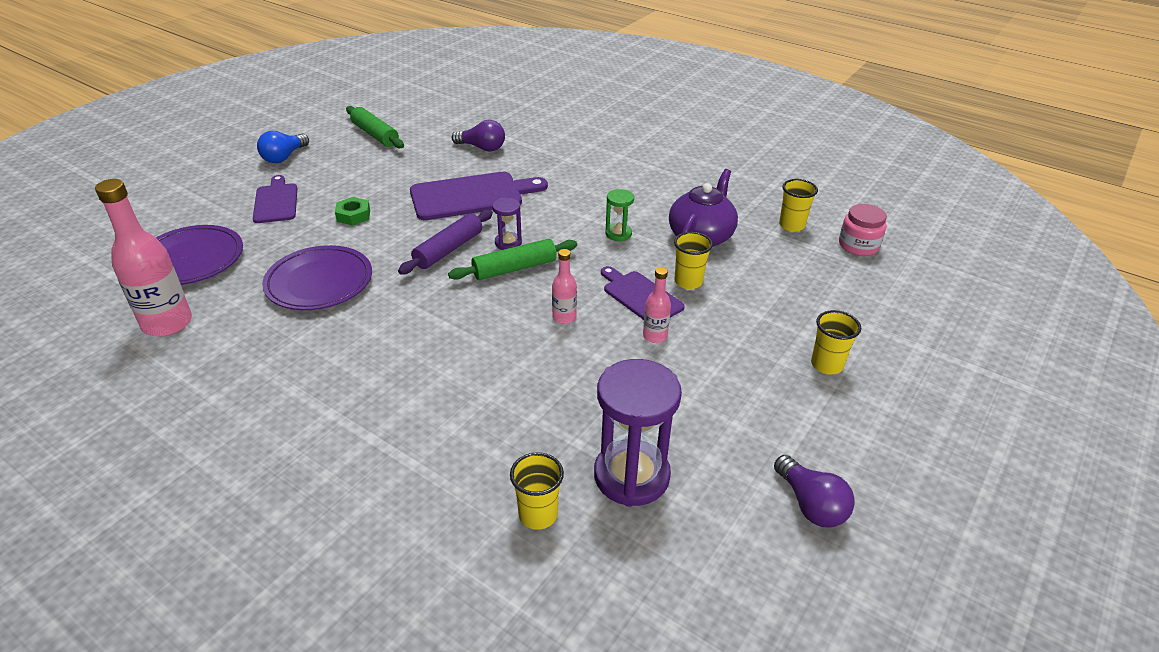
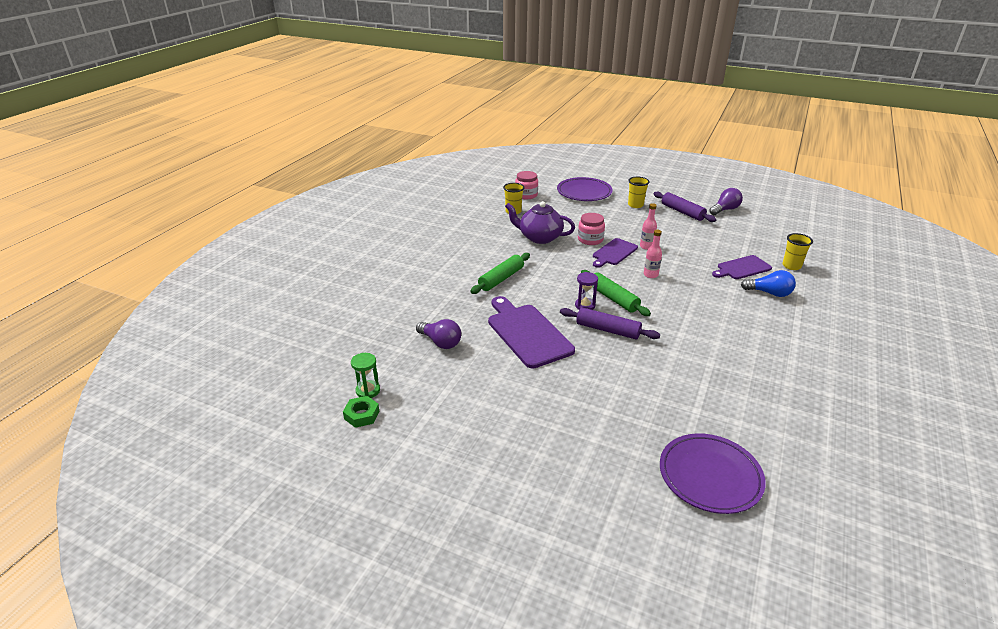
camera: 100 degrees left, 5 degrees down
pink bottle [95,179,192,337] -> none
purple cutting board [253,175,297,223] -> purple cutting board moved to [712,255,772,279]
blue light bulb [257,131,309,163] -> blue light bulb moved to [741,270,796,297]
purple plate [262,245,372,310] -> purple plate moved to [557,177,613,201]
green nut [335,197,370,226] -> green nut moved to [343,396,379,428]
green rolling pin [346,106,404,148] -> green rolling pin moved to [470,253,530,294]
purple light bulb [452,120,505,152] -> purple light bulb turned 120 degrees clockwise [416,319,461,349]
purple hourglass [594,359,682,507] -> none
green hourglass [605,189,634,241] -> green hourglass moved to [351,353,380,398]
yellow cup [674,232,713,289] -> pink jar [578,213,605,245]
none -> purple rolling pin [654,192,716,222]

